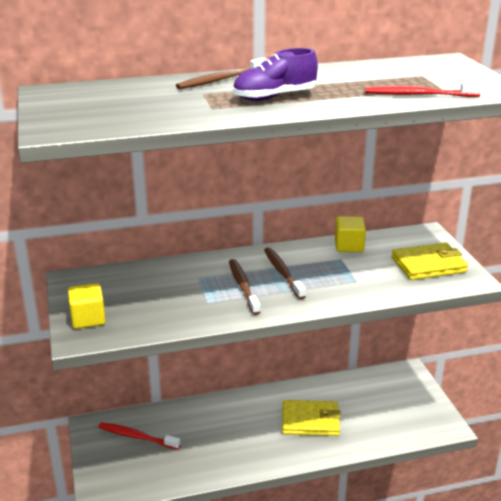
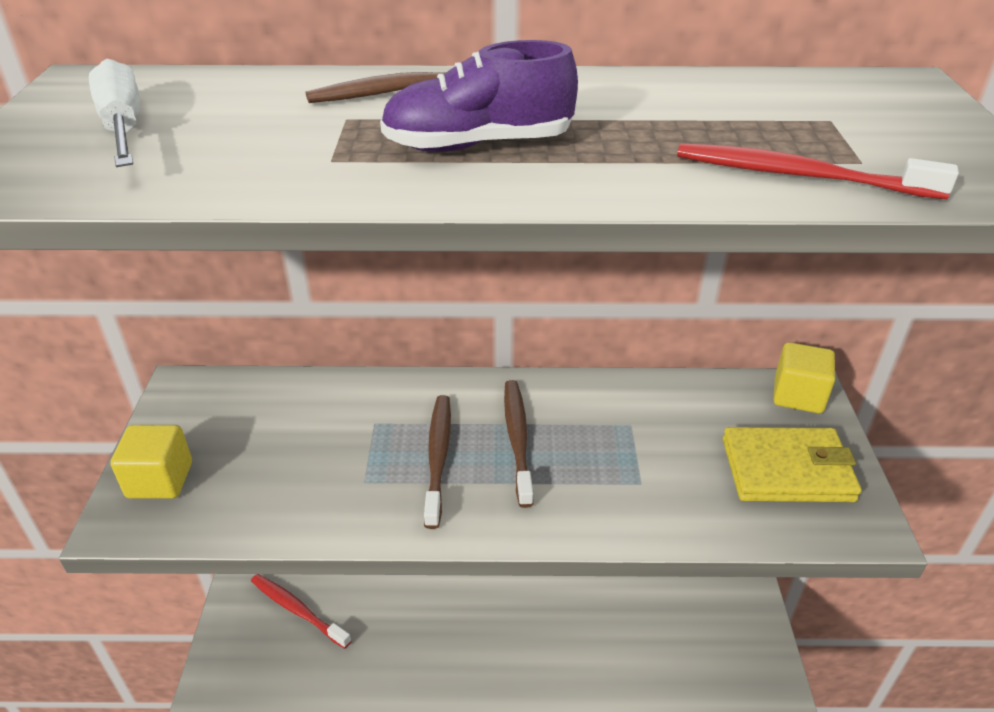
camera: 15 degrees right, 10 degrees up
yellow wallet [282,400,341,436] -> none
yellow cube [335,216,366,252] -> yellow cube moved to [773,342,835,413]
none -> white screwdriver [89,59,140,167]

